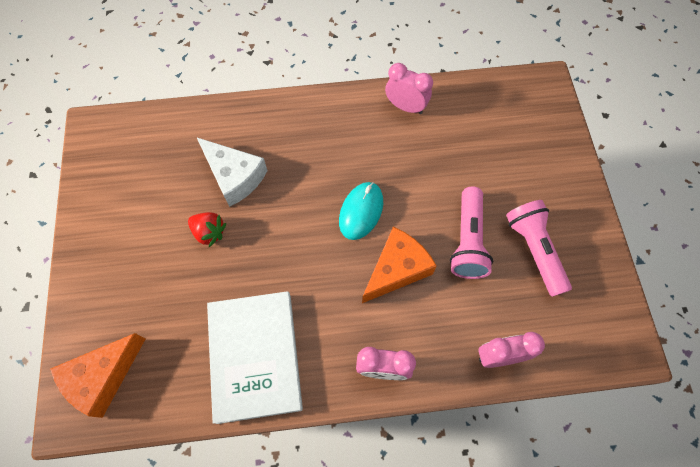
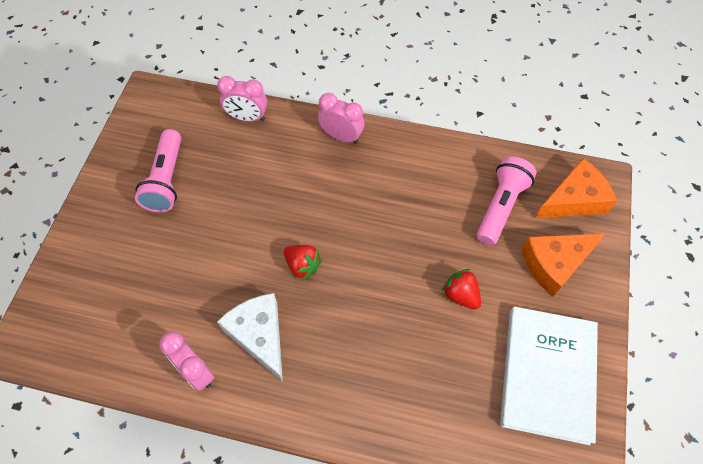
camera: 160 degrees left, 5 degrees down
white cheese [197,138,268,207] -> white cheese moved to [217,293,283,382]
white book [207,291,303,424] -> white book moved to [500,307,598,445]
turquoise mouse [339,182,383,240] -> red strawberry [284,245,322,281]
orange cheese [362,227,437,303] -> orange cheese moved to [522,234,606,297]
pink flashlight [450,187,493,279] -> pink flashlight moved to [476,156,537,246]

